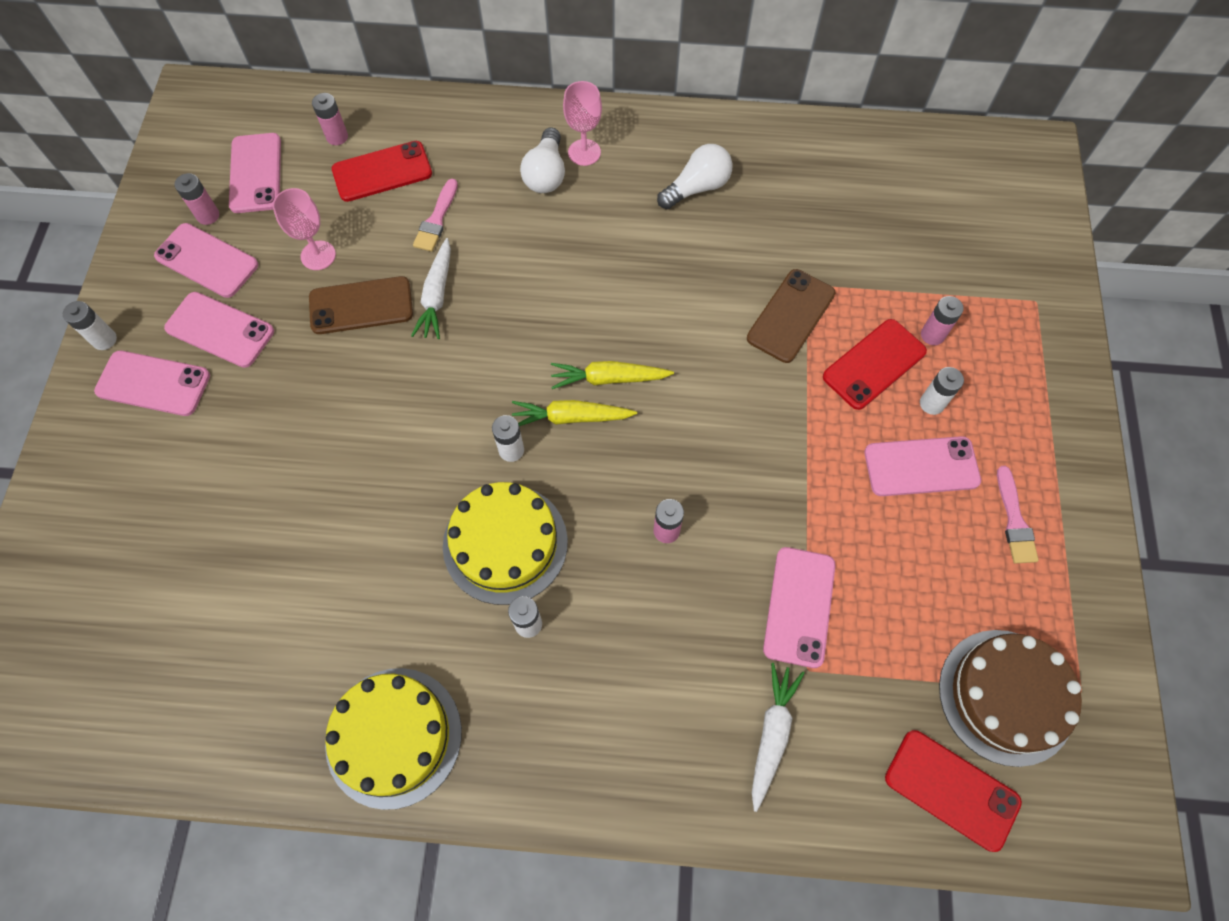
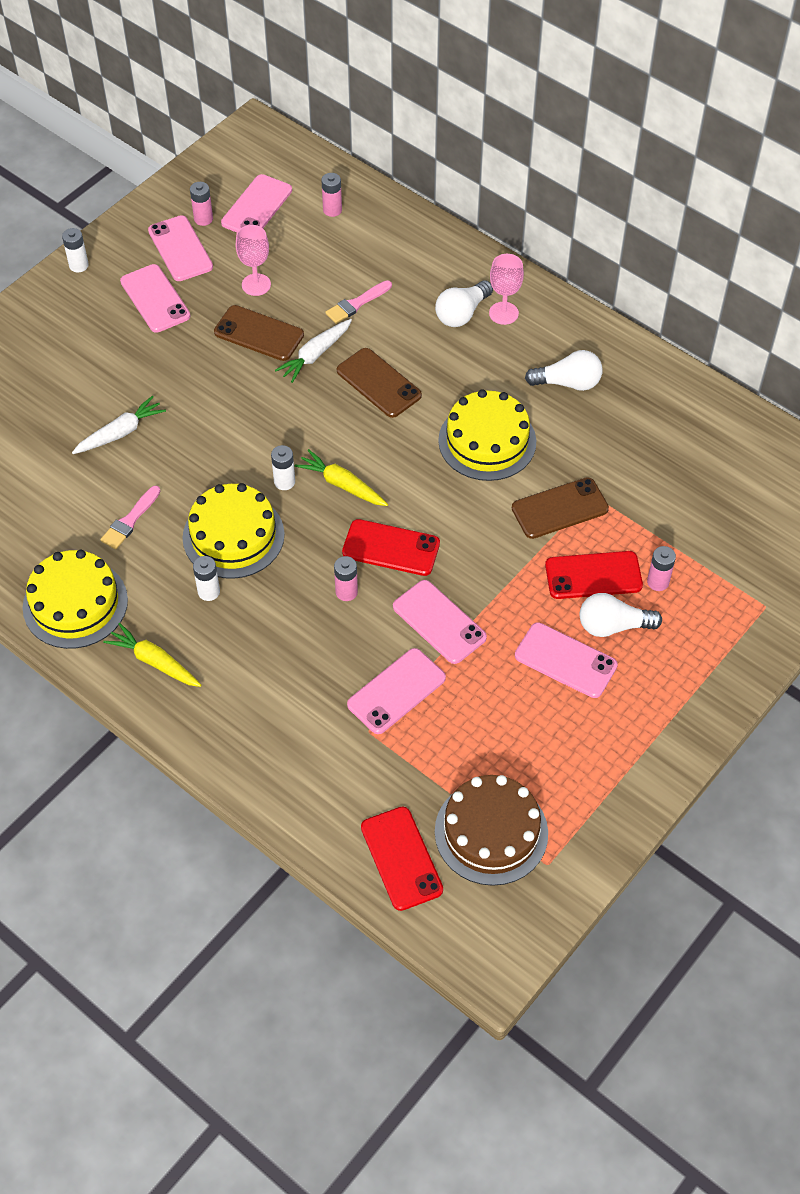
camera: 35 degrees right, 10 degrees down
pink phone [94,350,210,416] -> pink phone moved to [393,580,487,664]
red phone [332,141,432,202] -> red phone moved to [342,519,440,576]
yellow carrot [551,361,674,389] -> yellow carrot moved to [103,623,202,687]
white carrot [752,663,805,812] -> white carrot moved to [72,396,166,454]
white battery [920,367,964,415] -> white light bulb [579,593,662,637]
pink brush [997,466,1039,563] -> pink brush moved to [100,486,161,549]
none -> brown phone [337,348,422,418]
none -> yellow cake [438,389,536,481]

